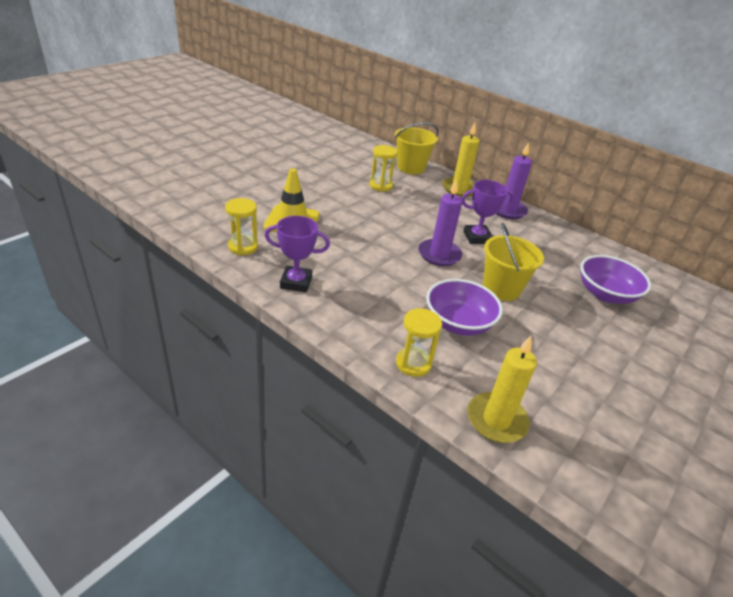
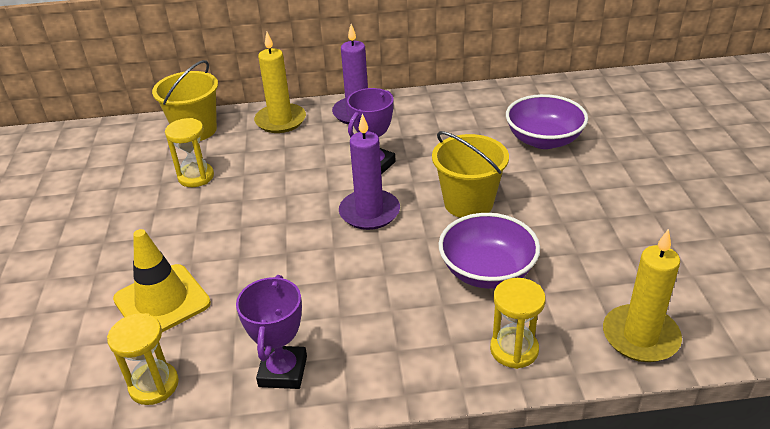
camera: 40 degrees left, 0 degrees up
purple trophy [265,216,330,292] -> purple trophy turned 45 degrees counterclockwise [236,275,307,389]

